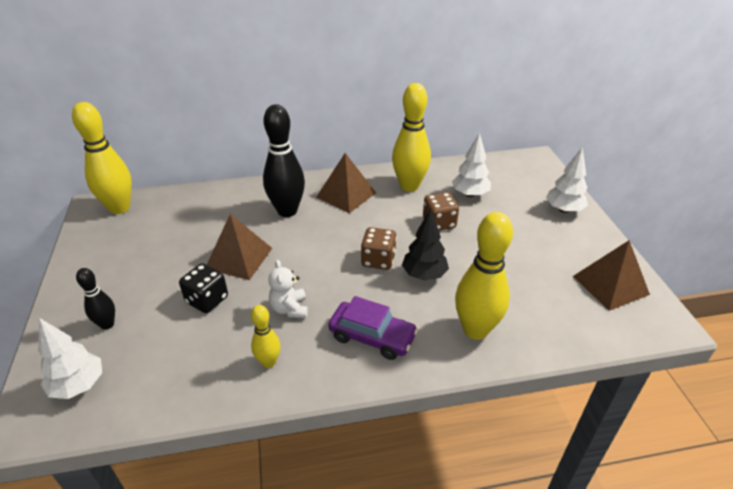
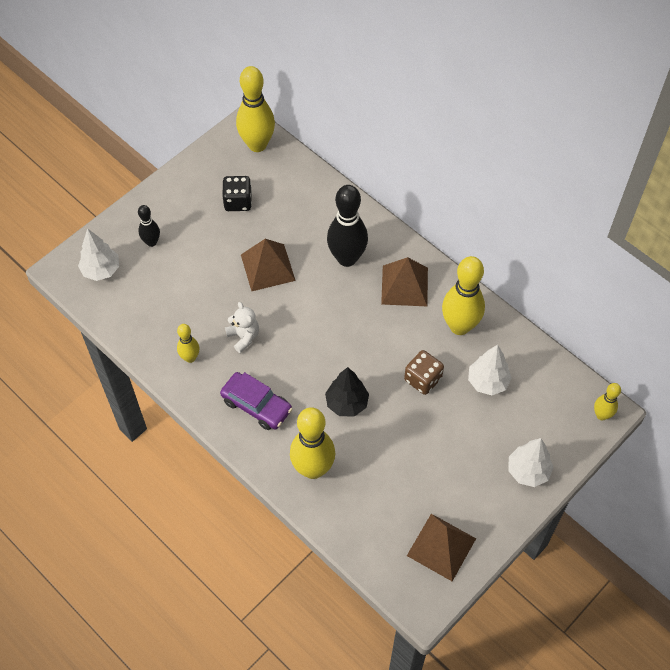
camera: 55 degrees right, 20 degrees up
black dice [179,263,228,313] -> black dice moved to [222,176,252,211]
white teddy bear [268,260,308,318] -> white teddy bear turned 105 degrees clockwise [225,302,259,353]
purple car [328,296,418,360] -> purple car turned 45 degrees counterclockwise [220,372,292,430]
brown dice [361,227,397,270] -> none
none -> yellow bowling pin [594,383,621,421]

